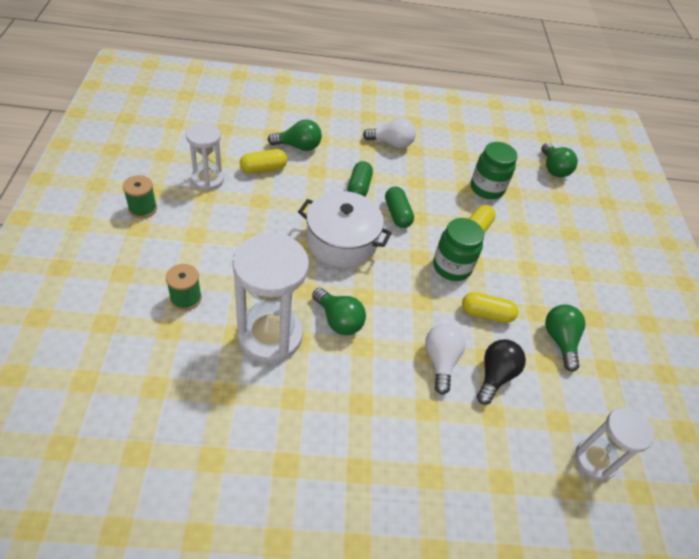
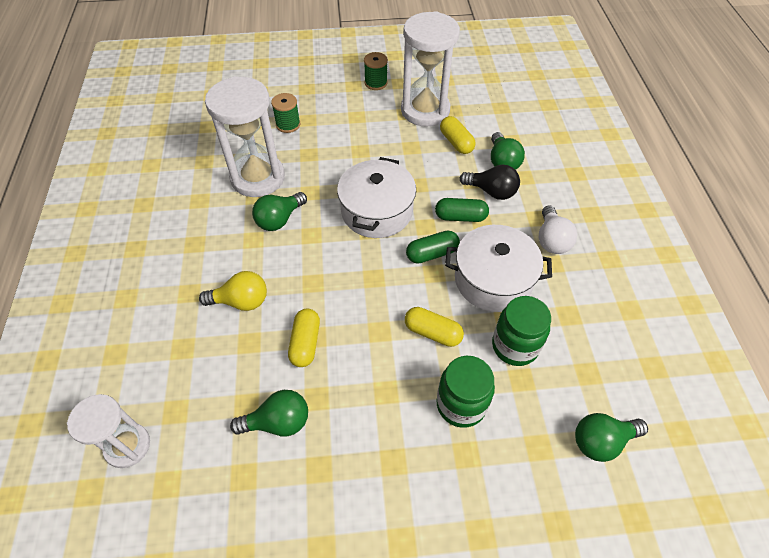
camera: 90 degrees right, 5 degrees up
white hourglass [186,123,224,191] -> white hourglass [401,11,460,127], size x1.67
white light bulb [425,323,466,395] -> yellow light bulb [199,271,267,311]
green jar [433,218,484,281] -> green jar moved to [436,356,495,428]
black light bulb [477,339,526,405] -> black light bulb moved to [460,165,520,200]
none -> white pot [445,225,552,312]

